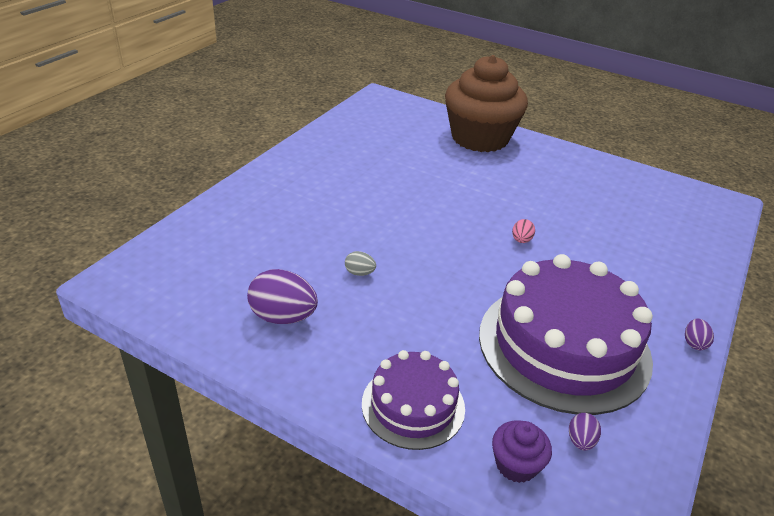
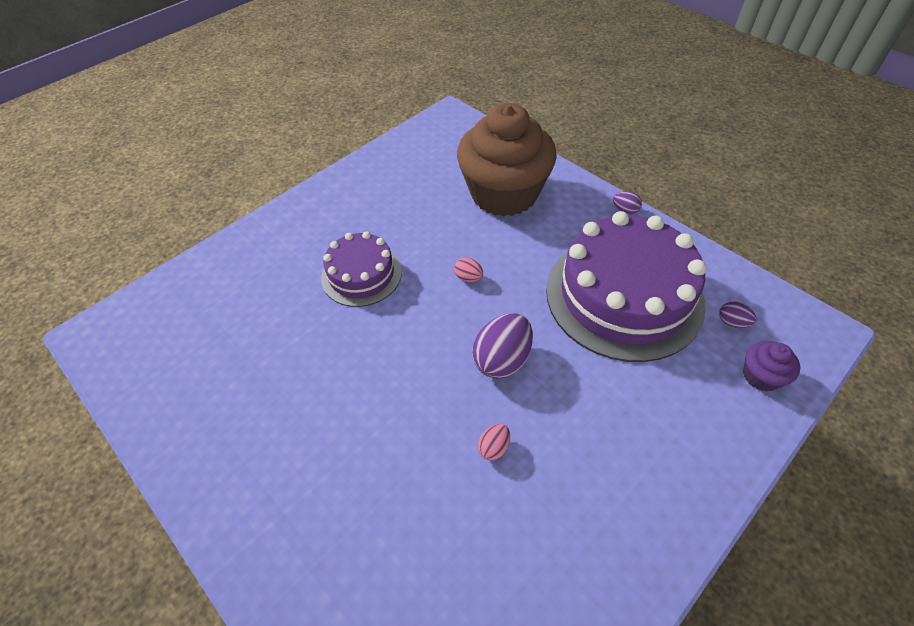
camera: 70 degrees left, 15 degrees up
purple egg [247,269,318,324] -> purple egg moved to [472,313,533,379]
grey egg [345,251,376,276] -> pink egg [478,424,510,461]
purple cake [362,350,465,450] -> purple cake moved to [321,231,402,307]
brown cupcake [445,55,528,152] -> brown cupcake moved to [457,103,557,217]

